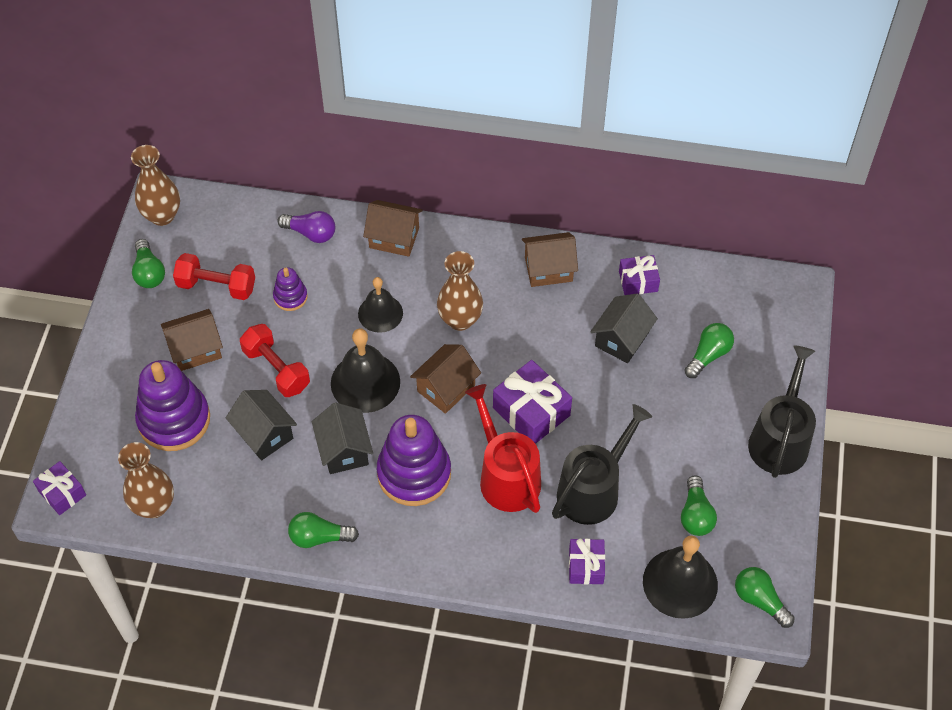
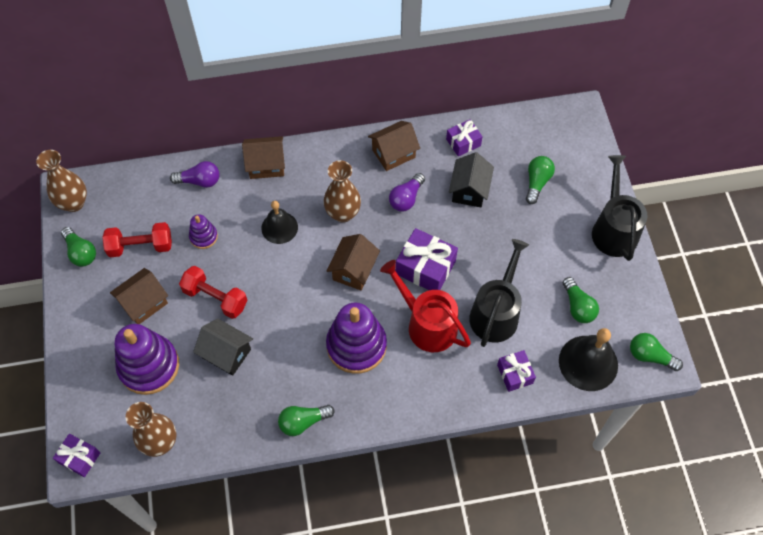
camera: 20 degrees left, 5 degrees up
black house [312,402,373,474] -> none
black bell [331,328,400,413] -> none
none -> purple light bulb [389,173,425,212]

